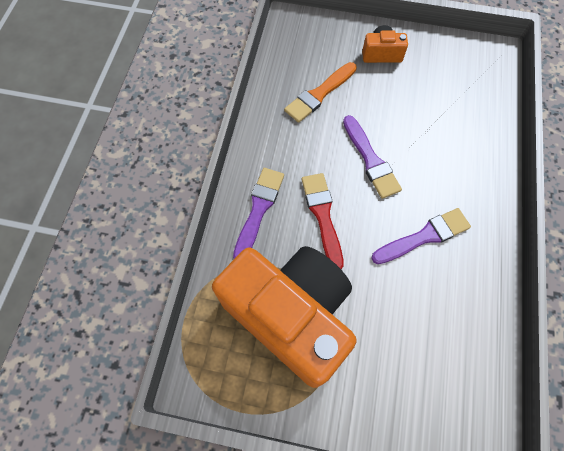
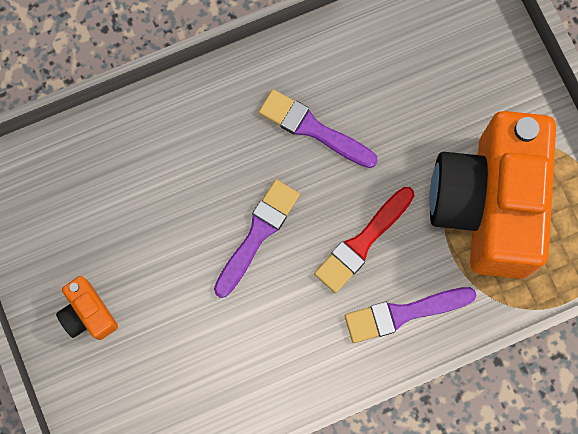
camera: 125 degrees left, 10 degrees up
orange brush [284,62,357,123] -> none

